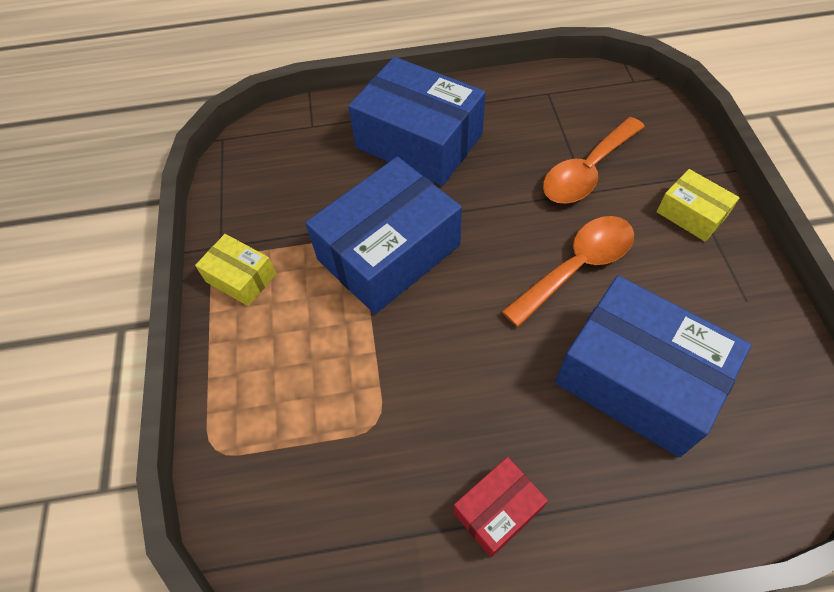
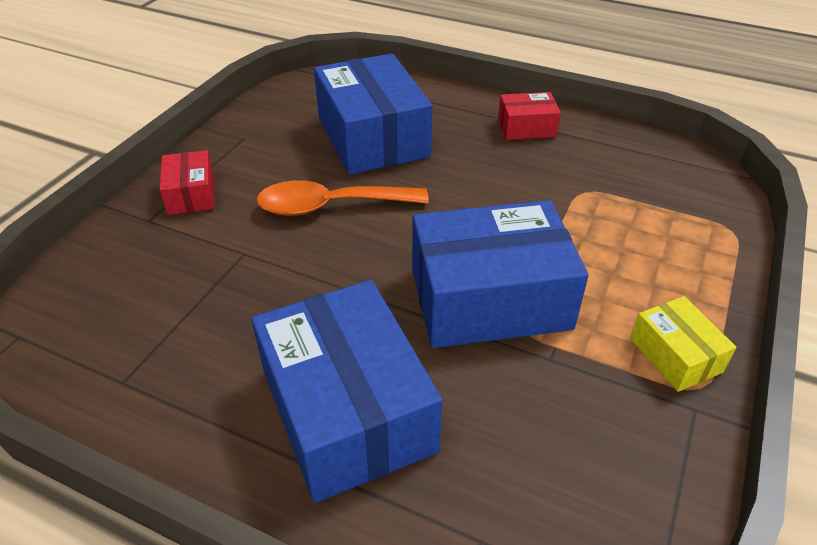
camera: 150 degrees left, 15 degrees down
orange spoon [543,117,645,204] -> none
yellow box [657,169,740,241] -> red box [159,150,214,215]

